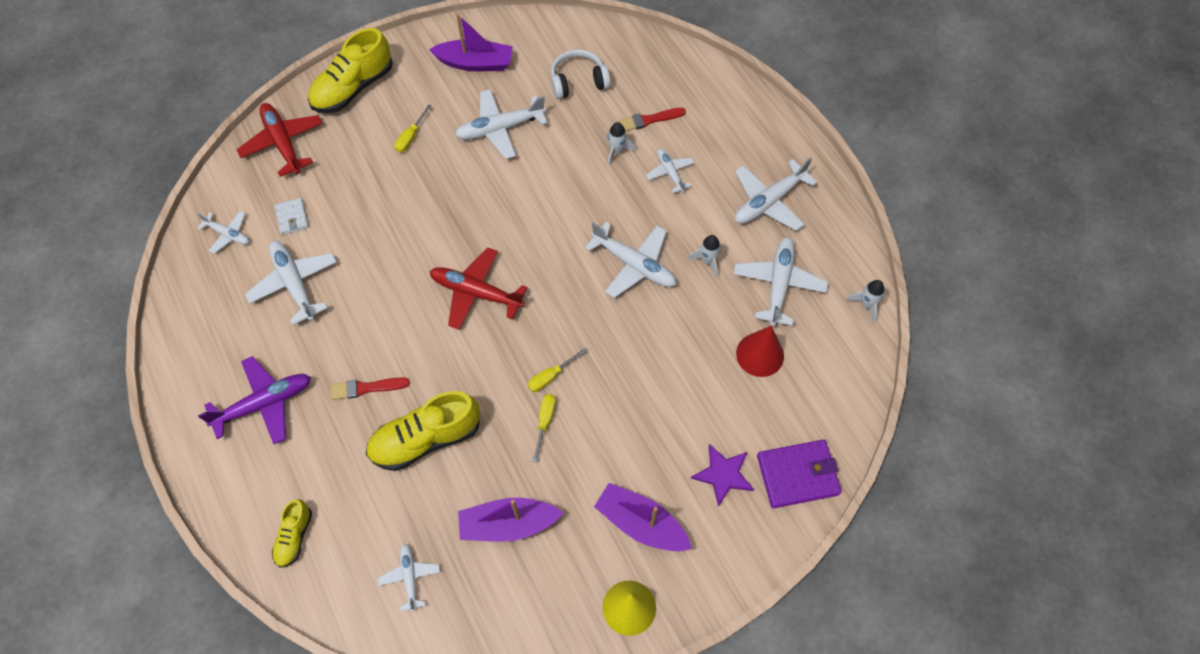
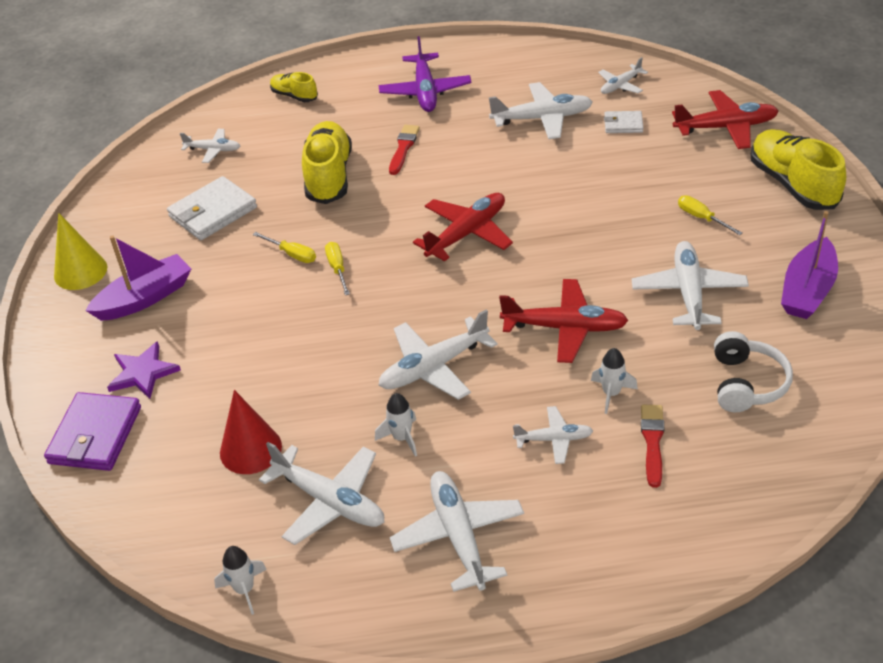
camera: 115 degrees right, 20 degrees down
purple boat [458,498,563,542] -> white wallet [167,176,257,240]
none -> red plane [499,279,629,363]

